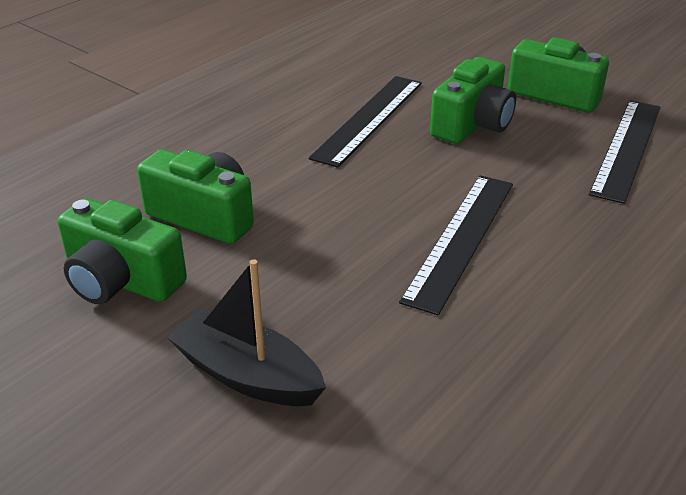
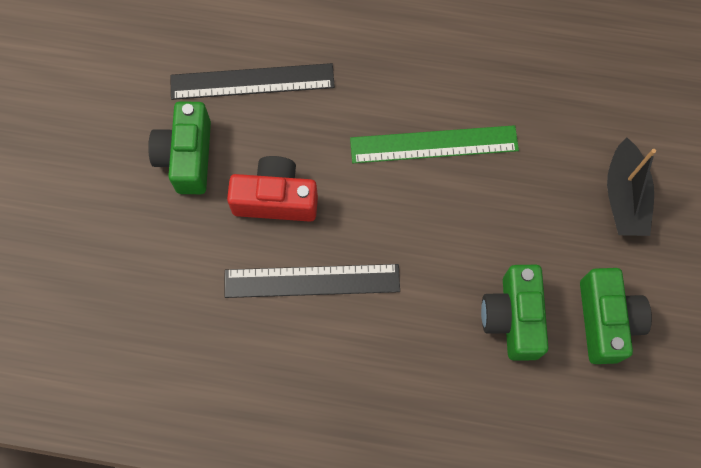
camera: 120 degrees left, 35 degrees up
black ruler [399,175,513,315] -> green ruler [350,125,519,163]
green camera [430,57,516,144] -> red camera [227,156,318,222]

